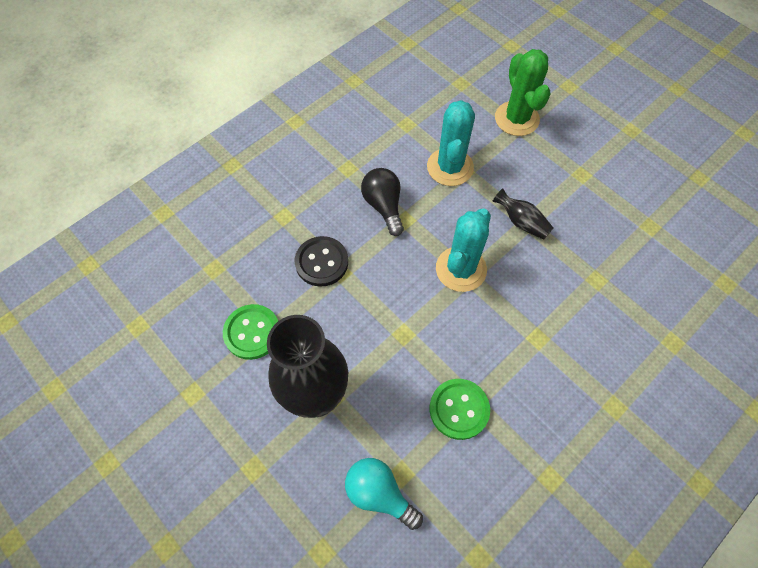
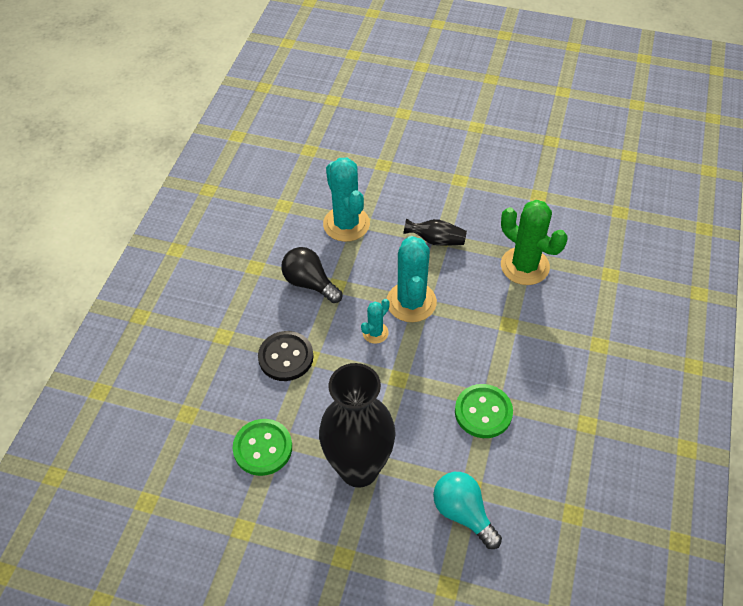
camera: 30 degrees left, 10 degrees down
turquoise light bulb [345,458,423,530] -> turquoise light bulb turned 45 degrees clockwise [433,472,502,549]
green cactus [495,49,550,136] -> green cactus moved to [501,200,567,285]
none -> turquoise cactus [361,299,390,344]

